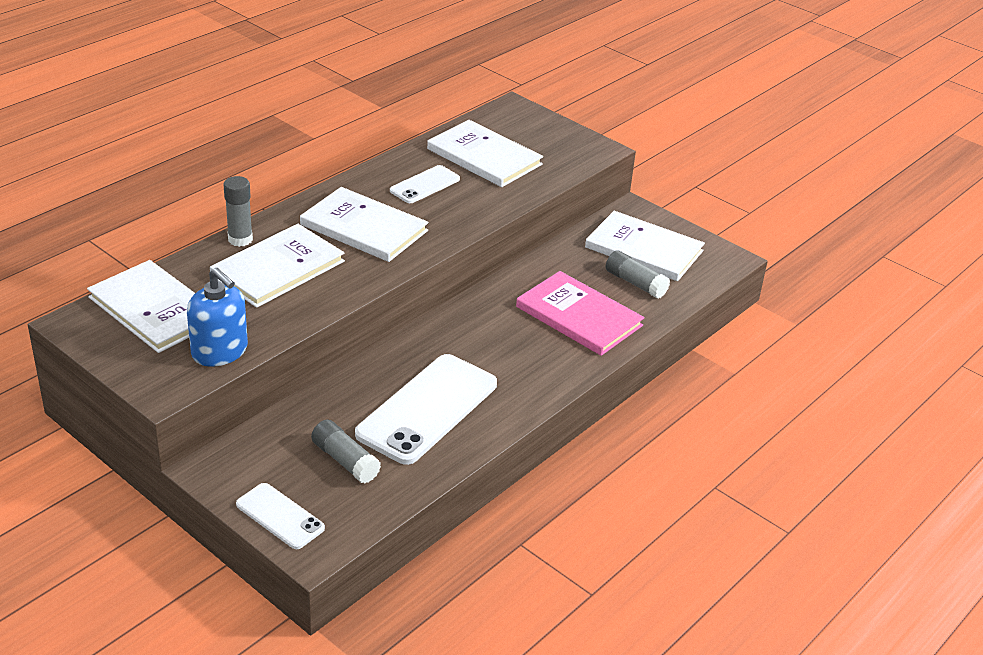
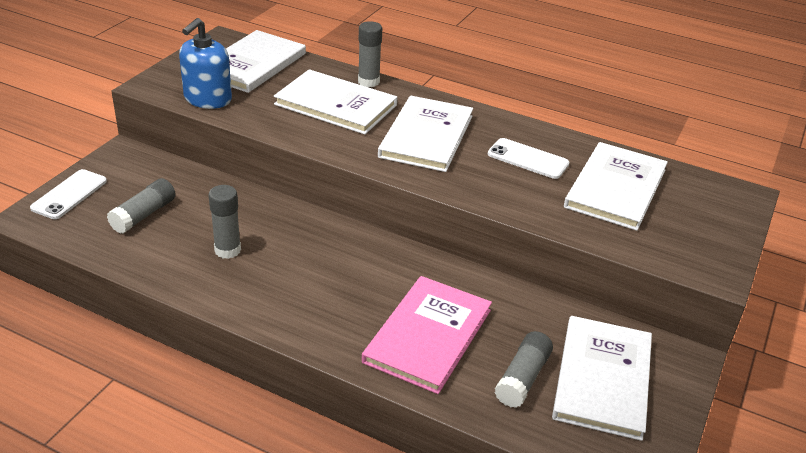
camera: 75 degrees right, 0 degrees up
white phone [355,354,497,465] -> grey glue stick [208,185,241,259]

